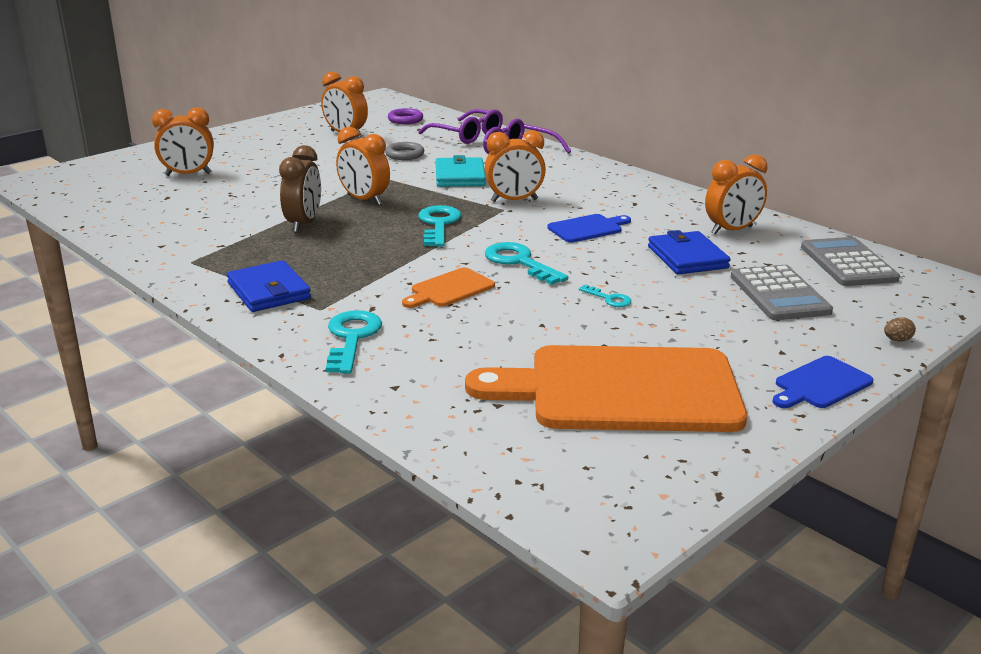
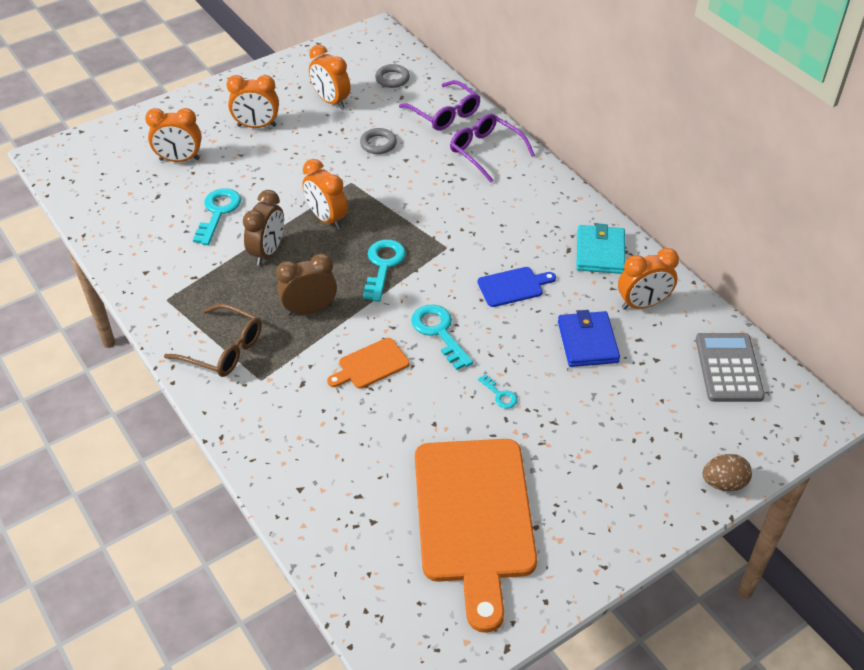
camera: 10 degrees right, 20 degrees up
blue wallet [227,260,311,312] -> brown glasses [164,304,262,377]
turquoise key [326,310,382,374] -> turquoise key moved to [193,188,241,245]
purple ring [388,108,423,124] -> grey ring [375,64,410,88]
turquoise wallet [436,155,486,187] -> turquoise wallet moved to [576,223,625,274]
orange cutting board [465,345,747,432] -> orange cutting board turned 105 degrees counterclockwise [415,439,537,633]
orange clock [484,130,546,202] -> orange clock moved to [227,75,279,128]
grey calculator [731,265,833,320] -> none
blue cutting board [772,356,873,408] -> none
brown egg [884,317,916,342] -> brown egg [703,454,752,491], size x1.80
none -> brown clock [276,253,337,316]

